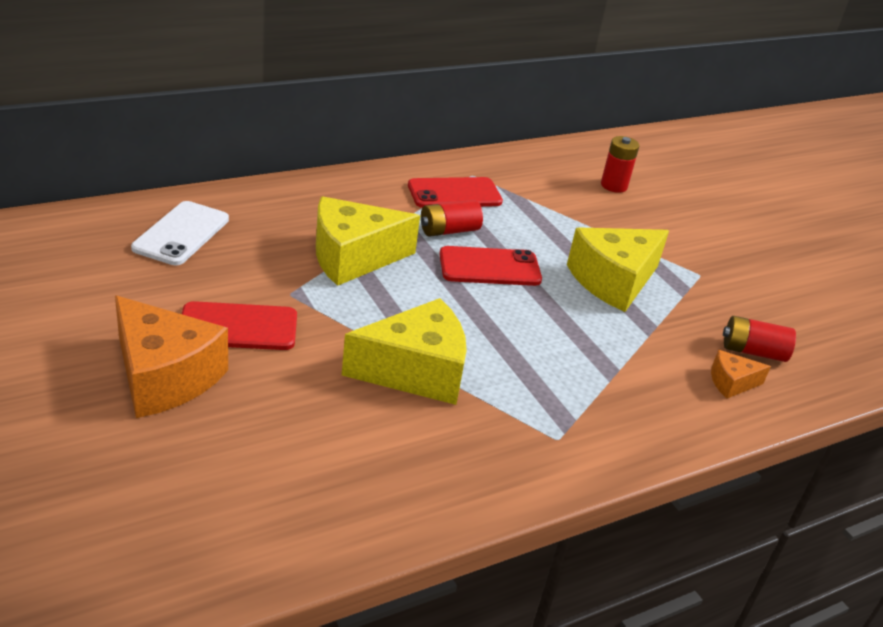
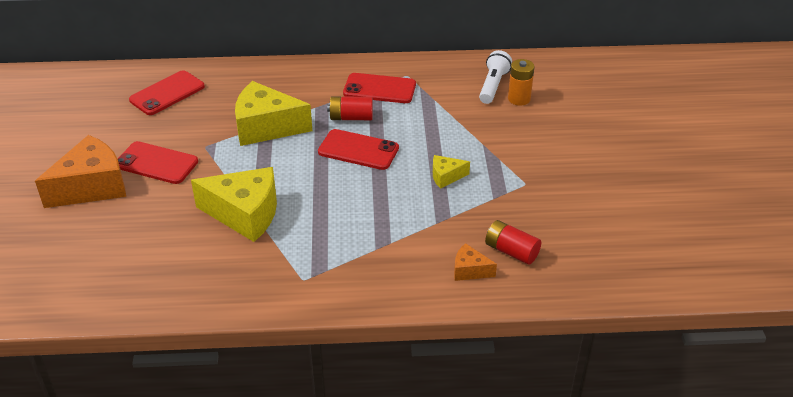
camera: 30 degrees right, 5 degrees up
orange cheese [115,296,228,418] -> orange cheese turned 105 degrees counterclockwise [35,135,126,208]
white phone [131,201,229,265] -> red phone [129,70,205,115]
yellow cheese [567,227,669,312] -> yellow cheese [433,155,470,189], size x0.48
red battery [601,136,639,193] -> orange battery [508,59,535,106]
none -> white flashlight [479,50,512,104]

